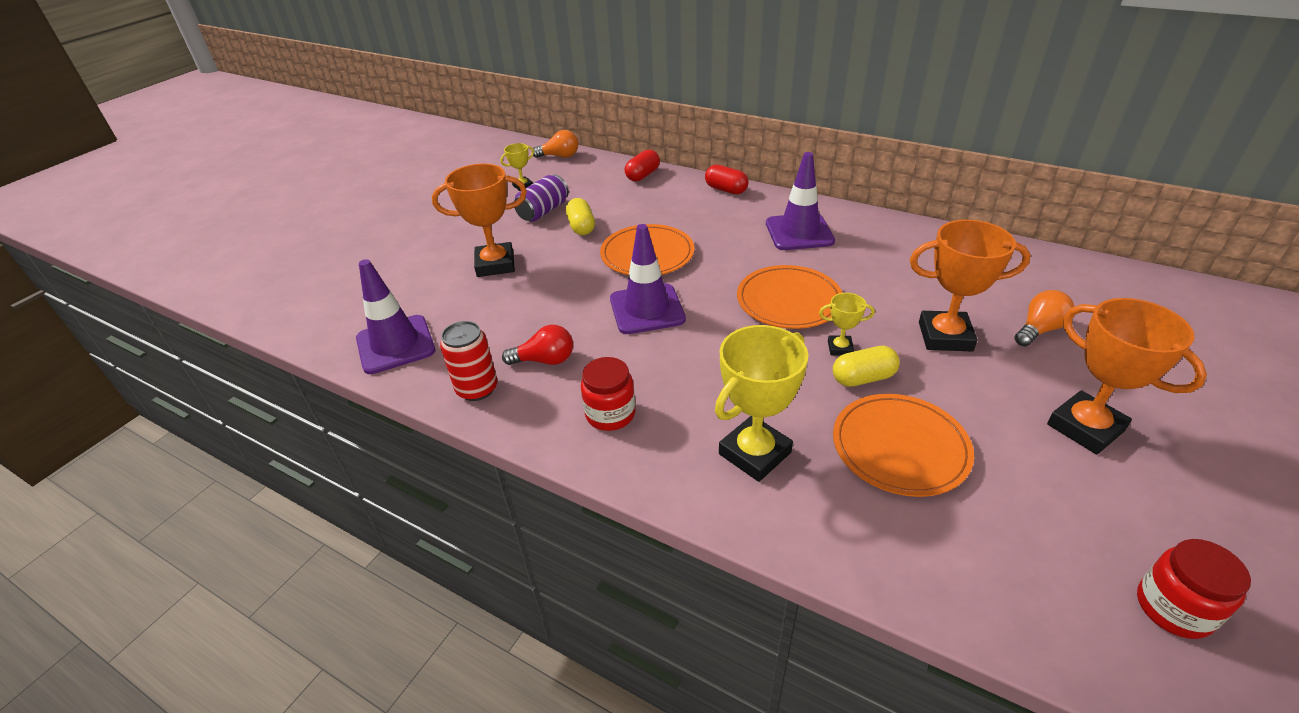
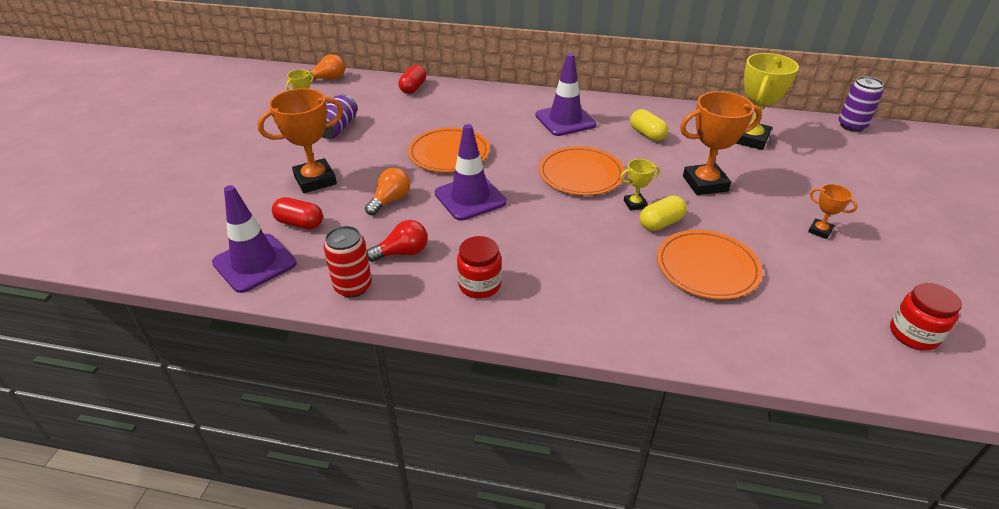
camera: 20 degrees left, 0 degrees up
yellow capsule [566,198,595,235] -> yellow capsule moved to [630,109,668,141]
red capsule [705,164,749,194] -> red capsule moved to [272,197,323,229]
yellow trophy [715,325,808,482] -> yellow trophy moved to [736,53,799,150]
orange light bulb [1015,290,1074,346] -> orange light bulb moved to [365,168,410,215]
orange trophy [1047,298,1207,454] -> orange trophy [808,184,858,239], size x0.50
none -> purple can [839,76,884,132]

